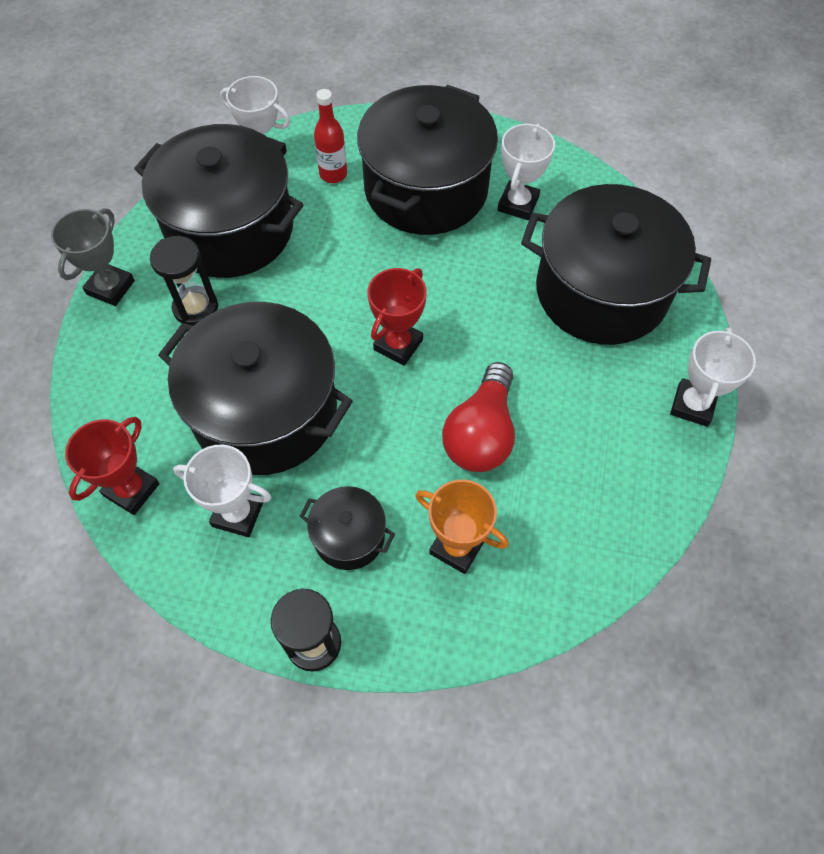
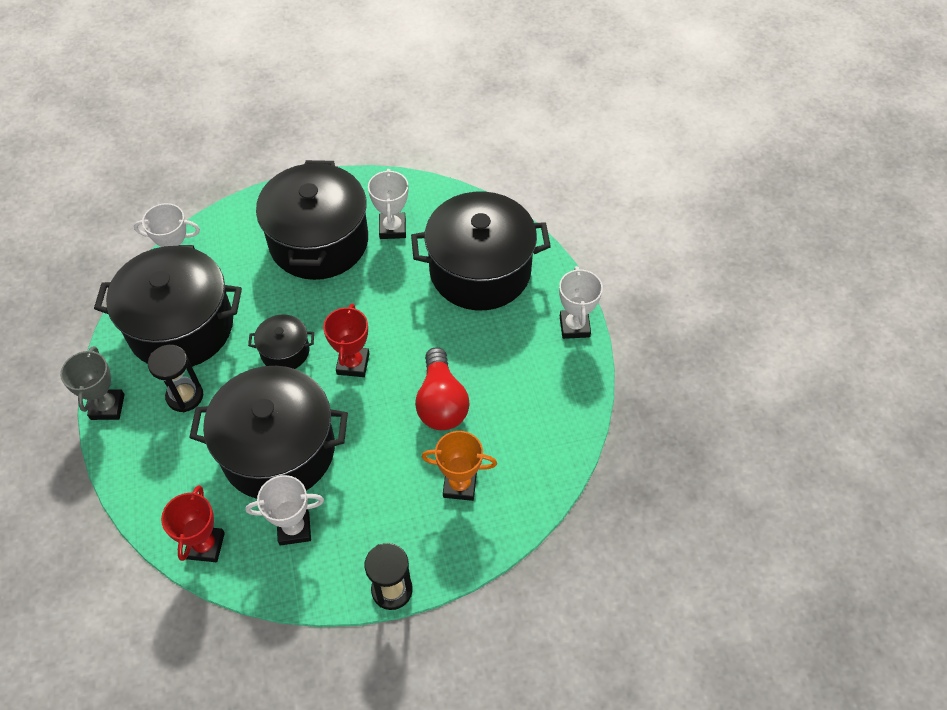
camera: 25 degrees left, 5 degrees down
black pot [300,486,395,570] -> black pot moved to [248,314,314,369]
red bottle [314,89,347,183] -> none

